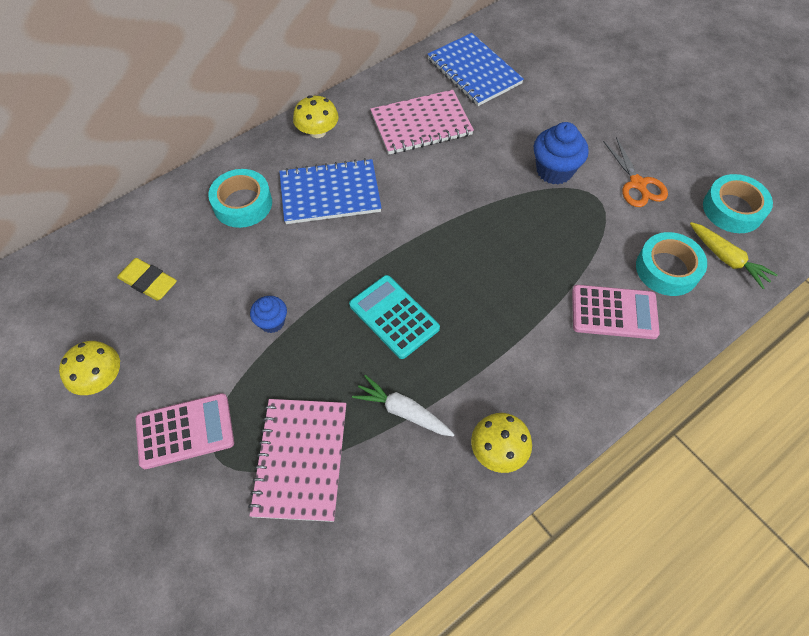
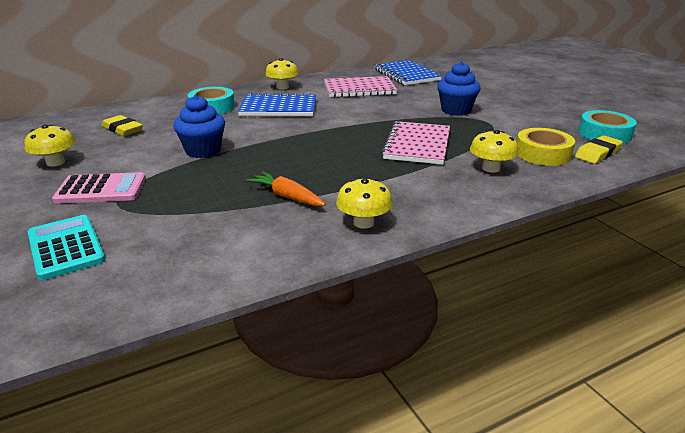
camera: 10 degrees right, 30 degrees down
pink notebook [248,399,346,522] -> pink notebook moved to [381,121,450,165]
blue cupcake [250,296,287,333] -> blue cupcake [173,95,225,158], size x1.68
turquoise calculator [349,275,440,359] -> turquoise calculator moved to [28,215,105,280]
white carrot [352,375,455,437] -> orange carrot [246,172,326,206]
pink calculator [572,285,660,339] -> yellow mushroom [470,130,518,173]
orange scissors [603,137,668,207] -> none
turquoise tape [636,232,707,296] -> yellow tape [517,128,575,166]
yellow carrot [690,222,778,289] -> yellow eraser [575,135,623,164]

